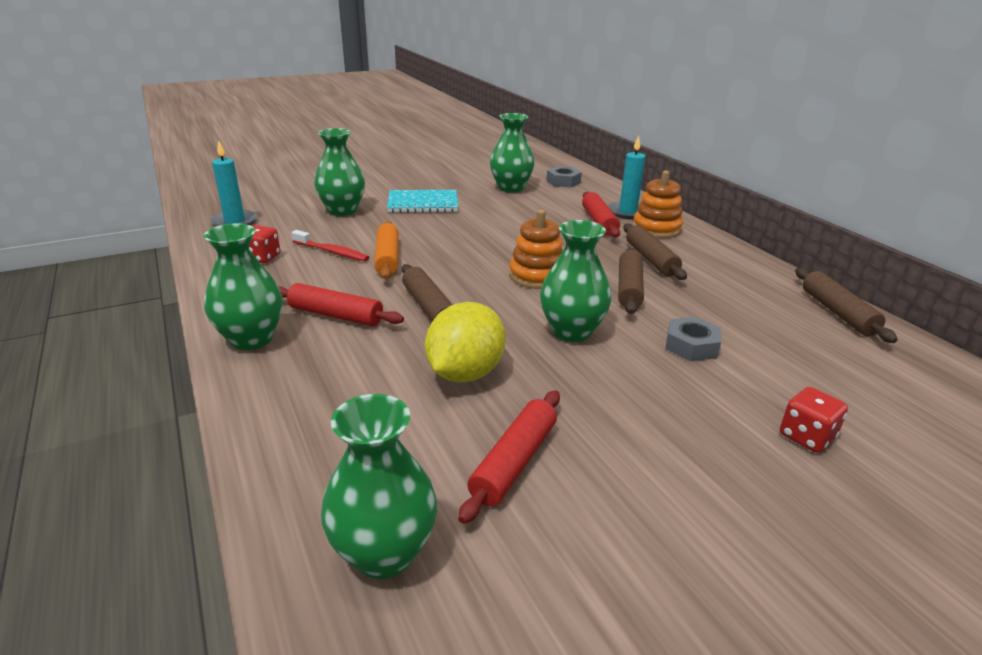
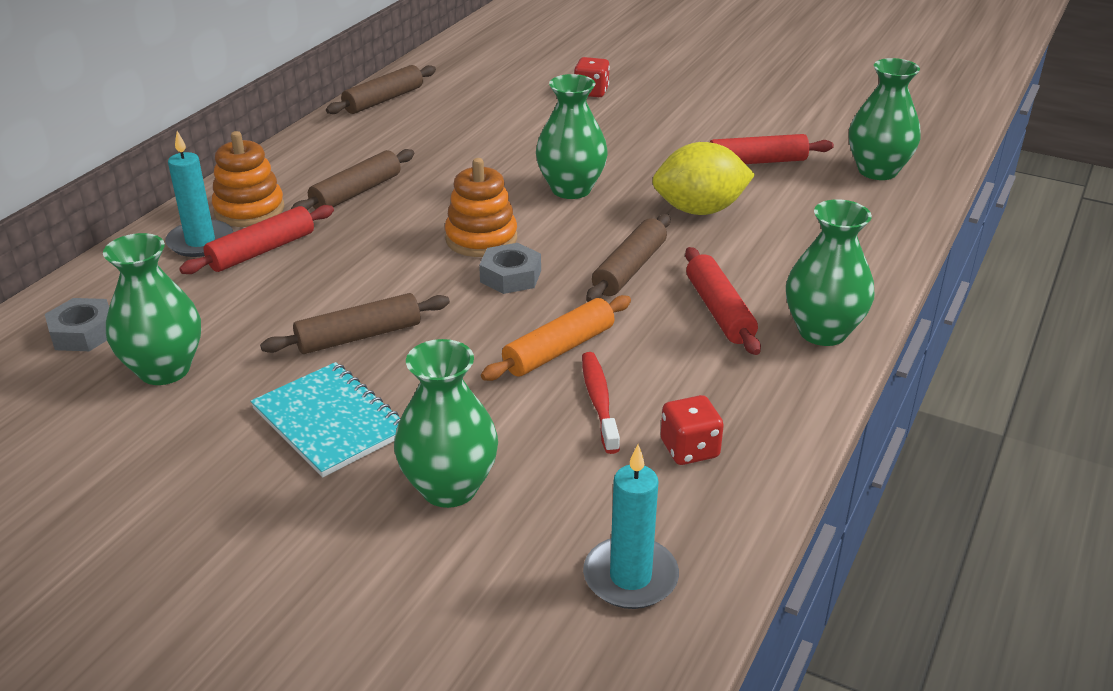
camera: 125 degrees left, 5 degrees up
brown rolling pin [618,248,644,314] -> brown rolling pin moved to [260,293,450,354]
grey nut [665,317,721,361] -> grey nut moved to [479,243,541,294]

